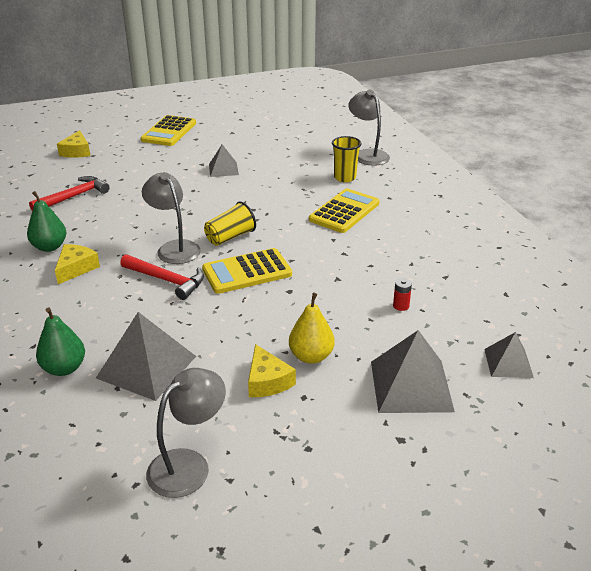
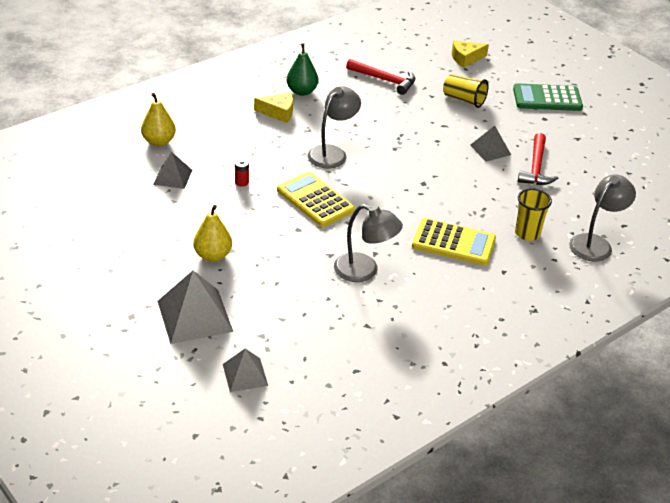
camera: 70 degrees right, 5 degrees up
green pear [36,307,85,376] -> yellow pear [141,93,176,146]
grey pyramid [96,312,196,401] -> grey pyramid [153,152,192,189], size x0.58
red hammer [120,254,204,300] -> red hammer moved to [518,133,558,185]
yellow calculator [141,115,196,146] -> green calculator [513,83,583,111]
grey lamp [146,368,226,498] -> grey lamp moved to [334,204,403,282]
yellow cup [204,201,256,246] -> yellow cup moved to [443,74,489,108]
yellow cheese [248,344,296,397] -> none
red battery [393,278,412,311] -> red battery moved to [235,159,249,187]

